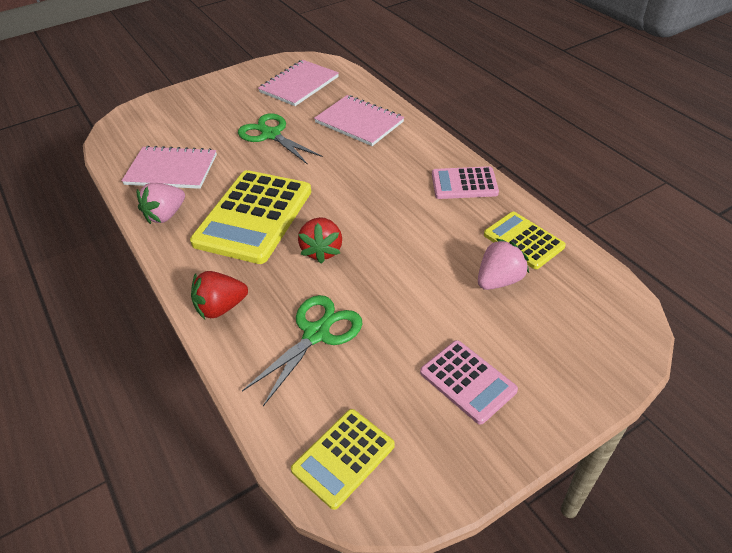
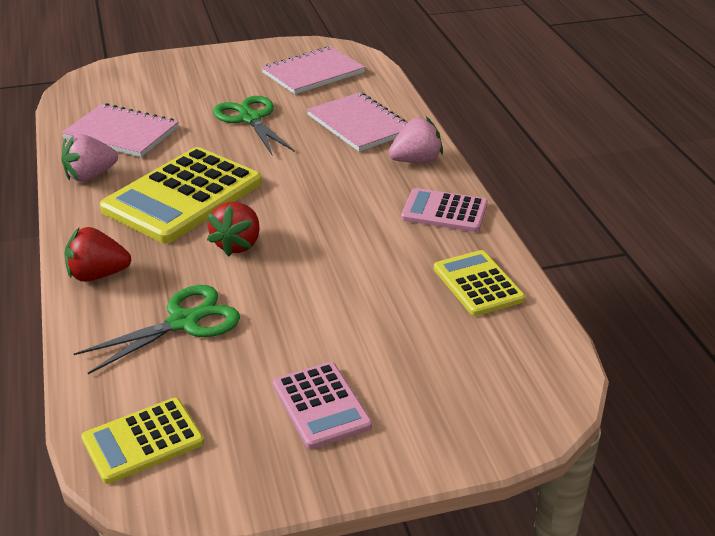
camera: 15 degrees right, 10 degrees down
pink strawberry [478,238,529,290] -> pink strawberry moved to [389,117,443,163]

